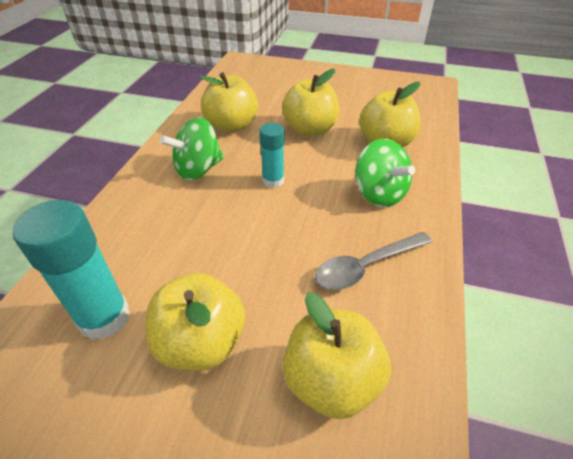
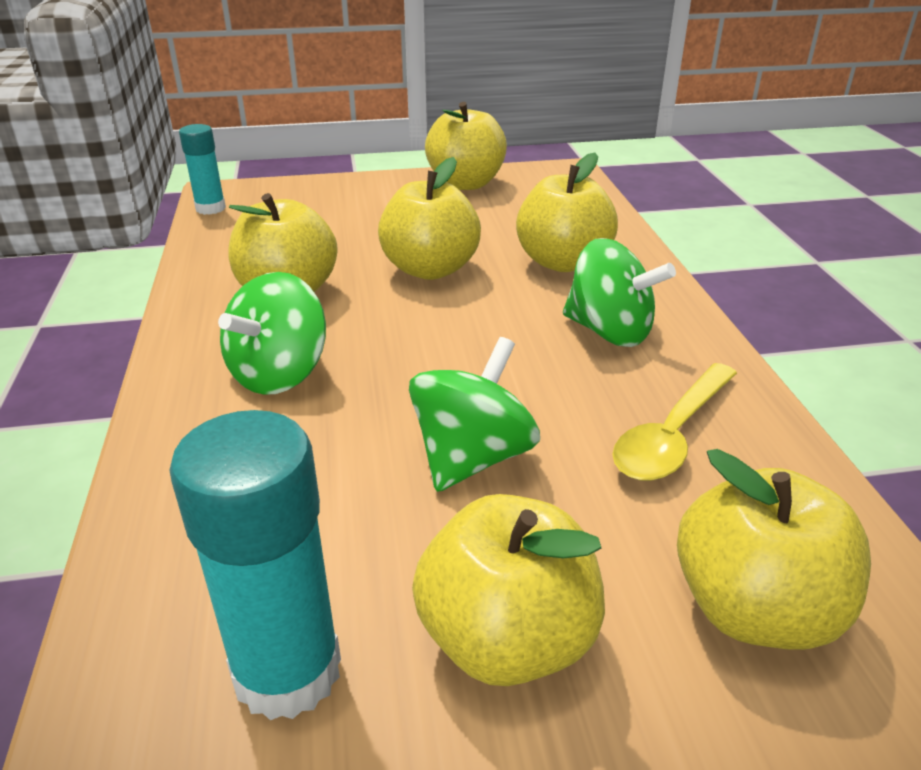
camera: 25 degrees left, 10 degrees down
turquoise glue stick [259,123,284,188] -> turquoise glue stick moved to [179,124,226,215]
grey spoon [315,232,432,290] -> yellow spoon [612,363,737,481]
none -> green spinning top [409,337,540,492]
none -> yellow apple [425,102,507,190]

